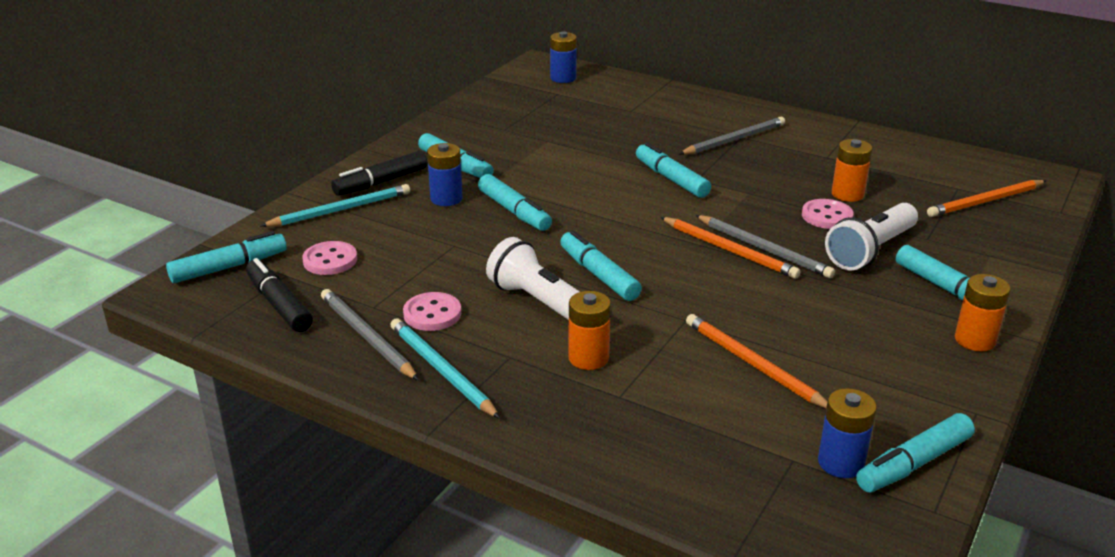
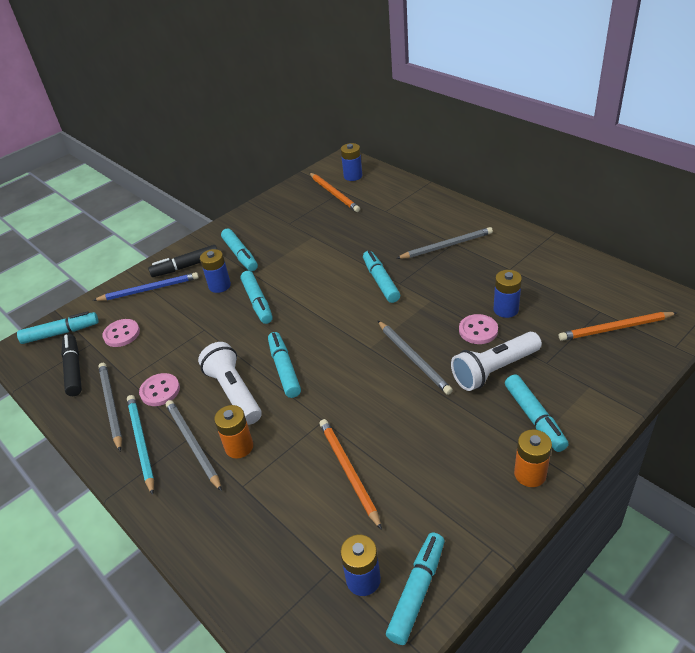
camera: 20 degrees right, 10 degrees up
turquoise pencil [261,184,410,227] -> blue pencil [93,272,199,301]
orange pencil [661,217,801,279] -> orange pencil moved to [310,173,360,212]
orange battery [832,139,872,202] -> blue battery [493,270,522,318]
turquoise marker [856,413,975,492] -> turquoise marker turned 135 degrees clockwise [386,533,445,645]
none -> grey pencil [166,400,222,491]

